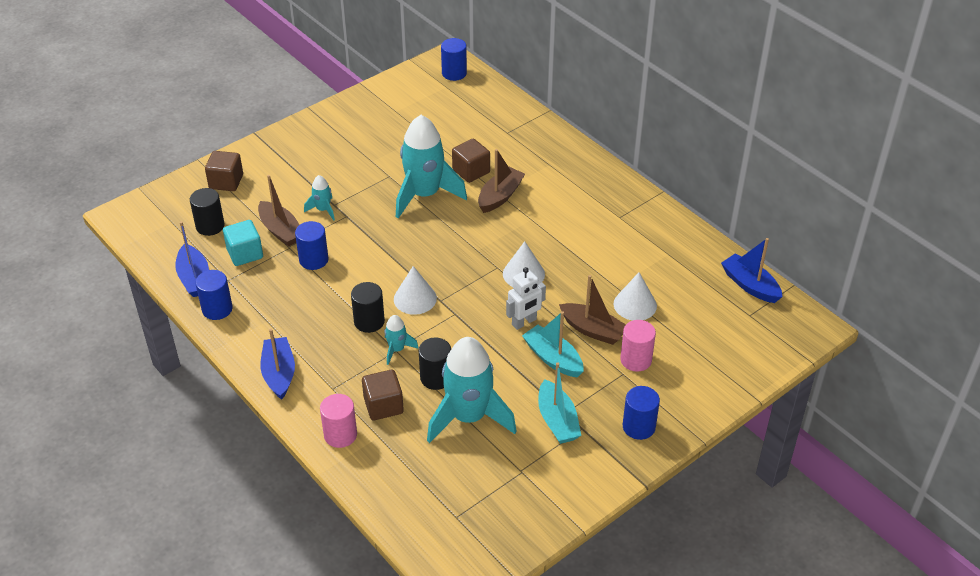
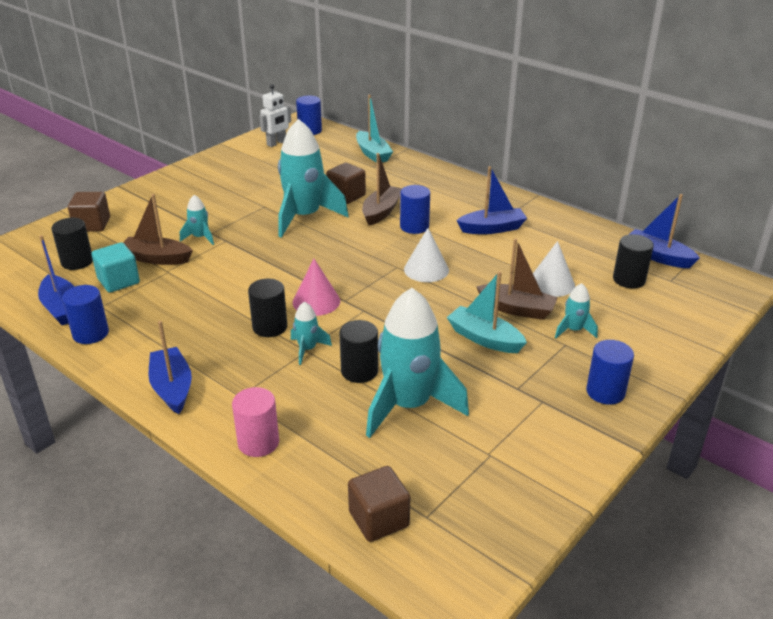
camera: 10 degrees left, 10 degrees down
brown boat [258,175,299,247] -> brown boat turned 150 degrees clockwise [123,194,193,265]
blue cylinder [295,221,329,270] -> blue cylinder moved to [400,185,430,234]
brown cube [362,370,404,420] -> brown cube moved to [348,466,410,542]
white cone [394,266,437,315] -> pink cone [293,259,340,316]
white robot [506,267,546,330] -> white robot moved to [259,84,291,147]
turquoise boat [538,362,581,444] -> turquoise boat moved to [356,95,393,163]
pink cylinder [620,320,656,372] -> turquoise rocket [555,283,598,338]
none -> blue boat [456,166,527,234]
none -> black cylinder [613,234,654,288]

